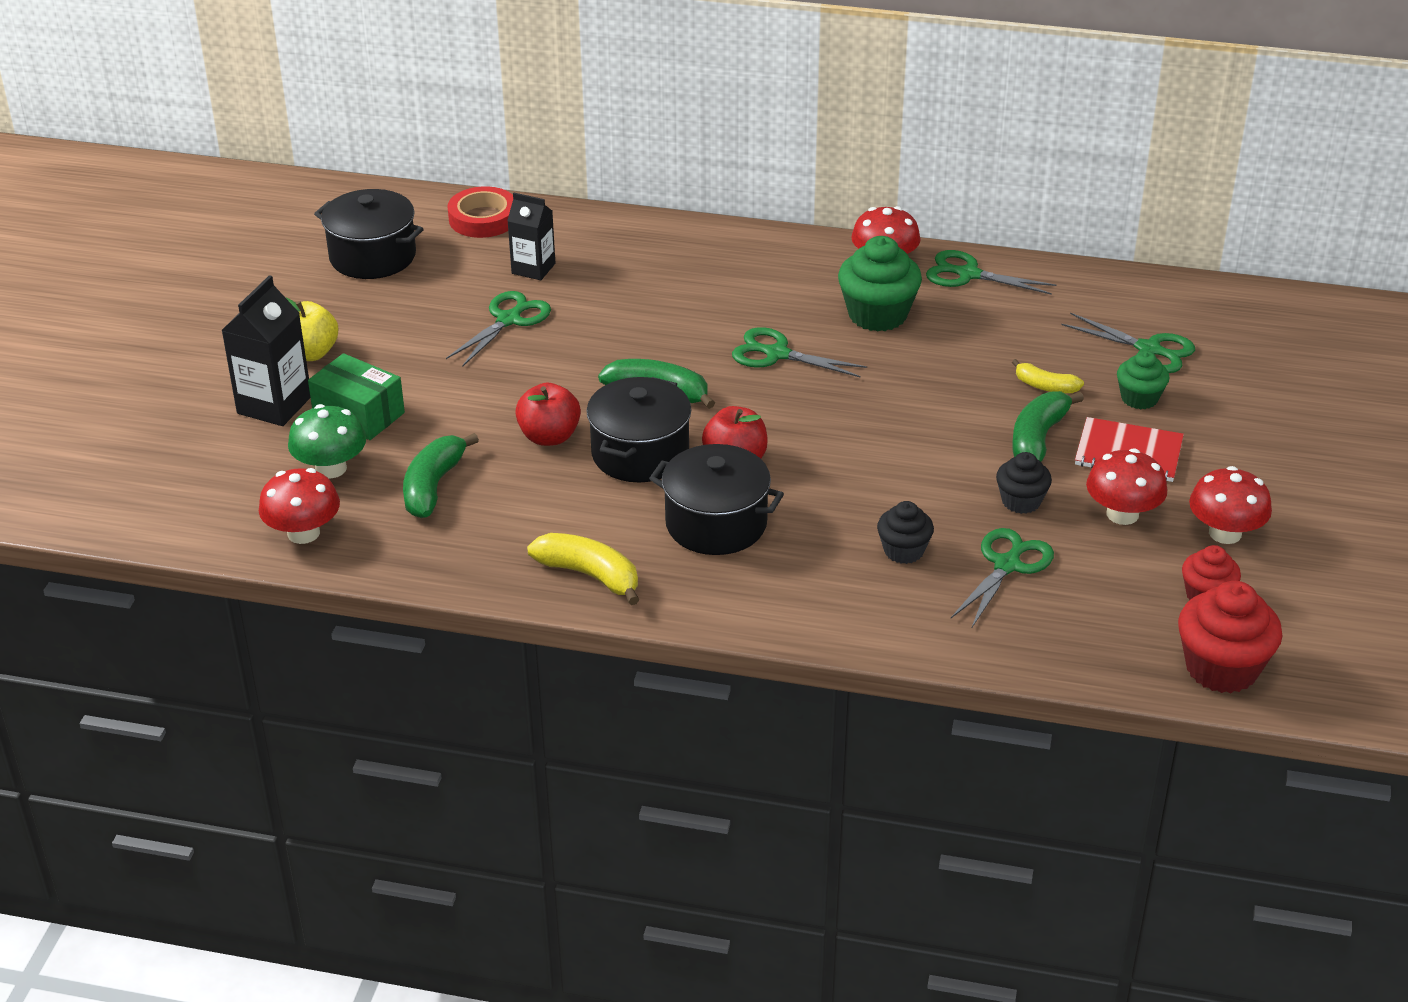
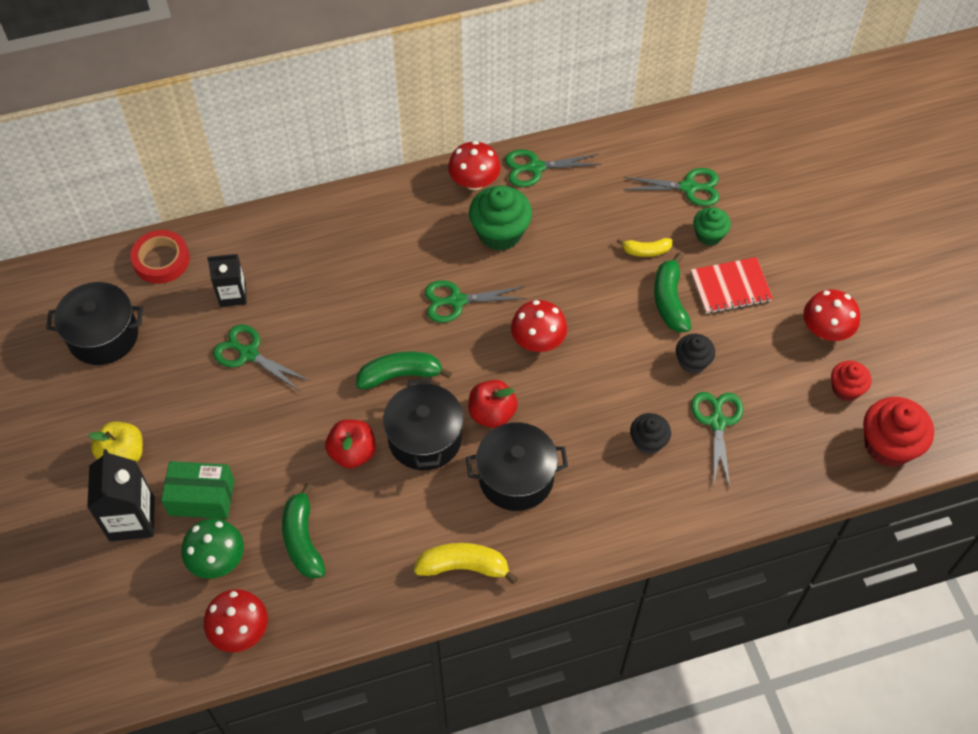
camera: 30 degrees left, 20 degrees up
green scissors [446,291,551,367] -> green scissors turned 60 degrees counterclockwise [213,324,310,392]
red mushroom [1086,449,1167,525] -> red mushroom moved to [511,300,567,352]

